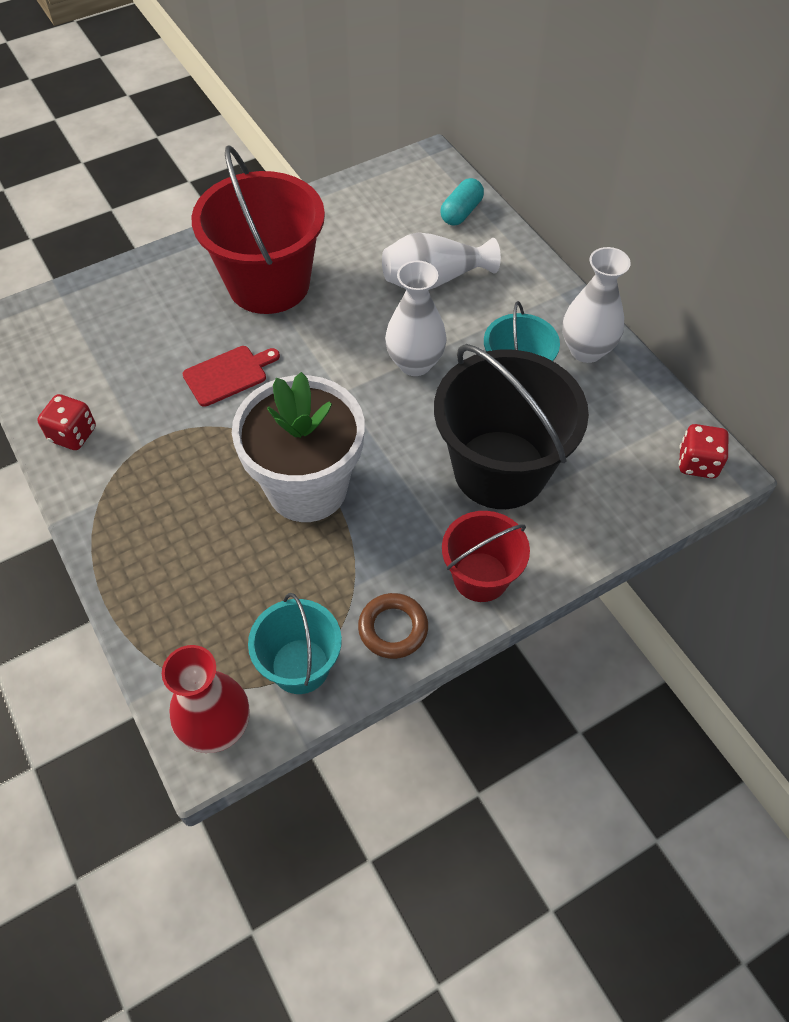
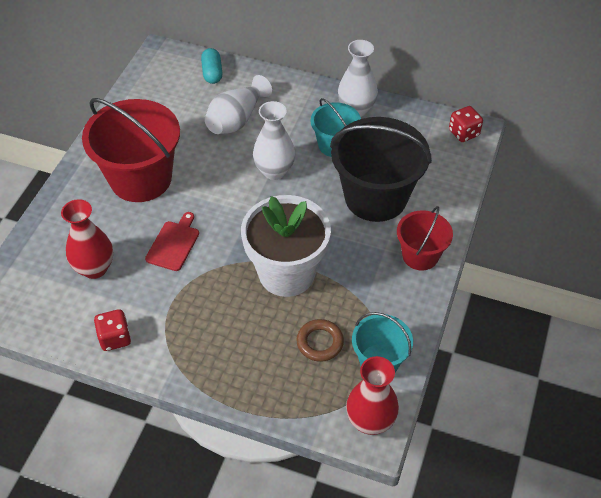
camera: 40 degrees left, 5 degrees down
brown ring [358,593,428,659] -> brown ring moved to [296,319,344,362]
none -> red vase [61,199,113,279]

